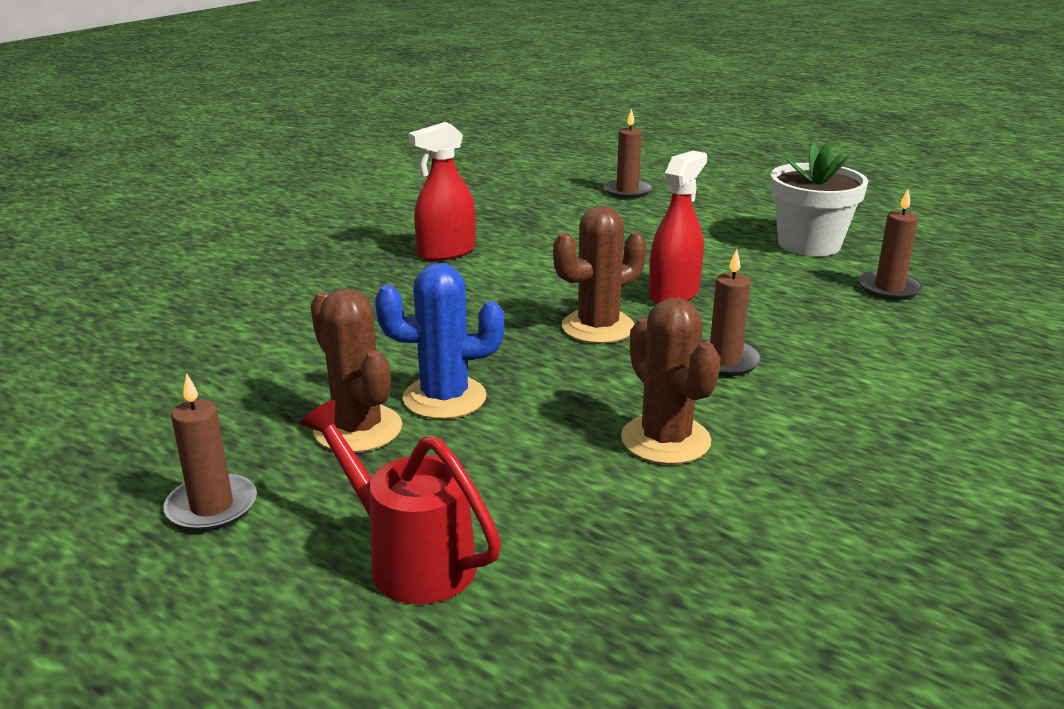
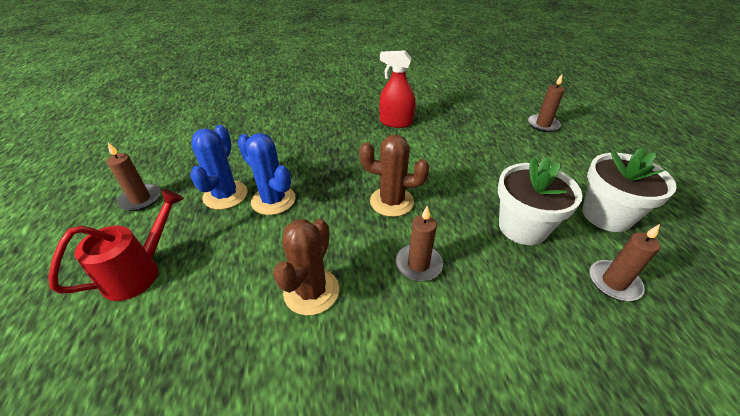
camera: 45 degrees right, 15 degrees up
red watering can [299,400,501,604] -> red watering can turned 45 degrees clockwise [49,189,184,301]
brown cactus [310,288,402,453] -> blue cactus [190,125,247,210]
red spray bottle [649,151,707,304] -> none
none -> white flower pot [498,157,583,245]

